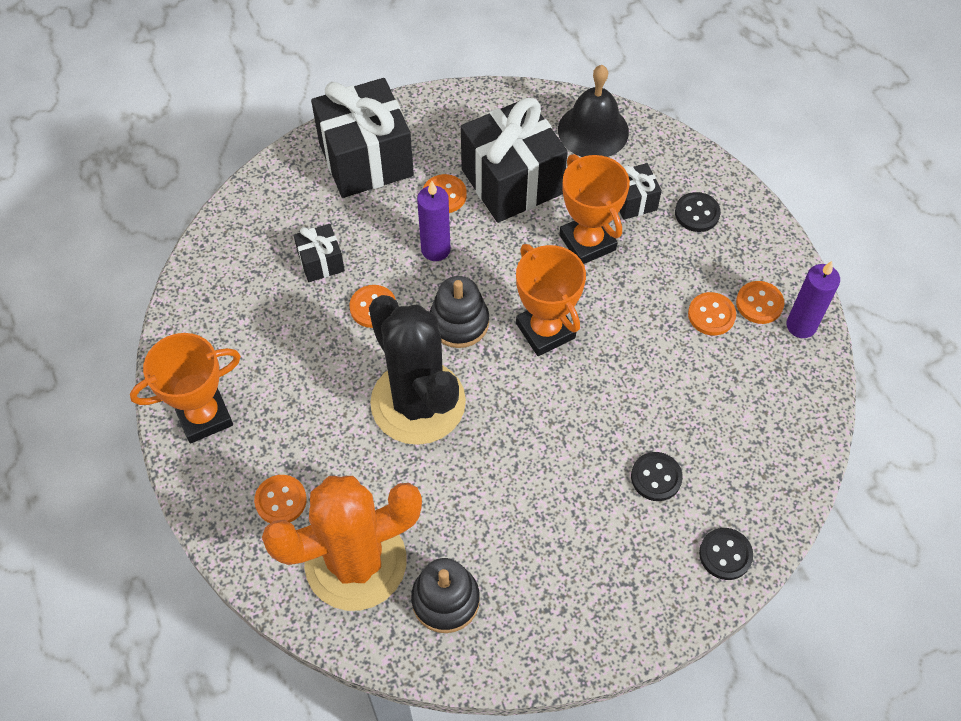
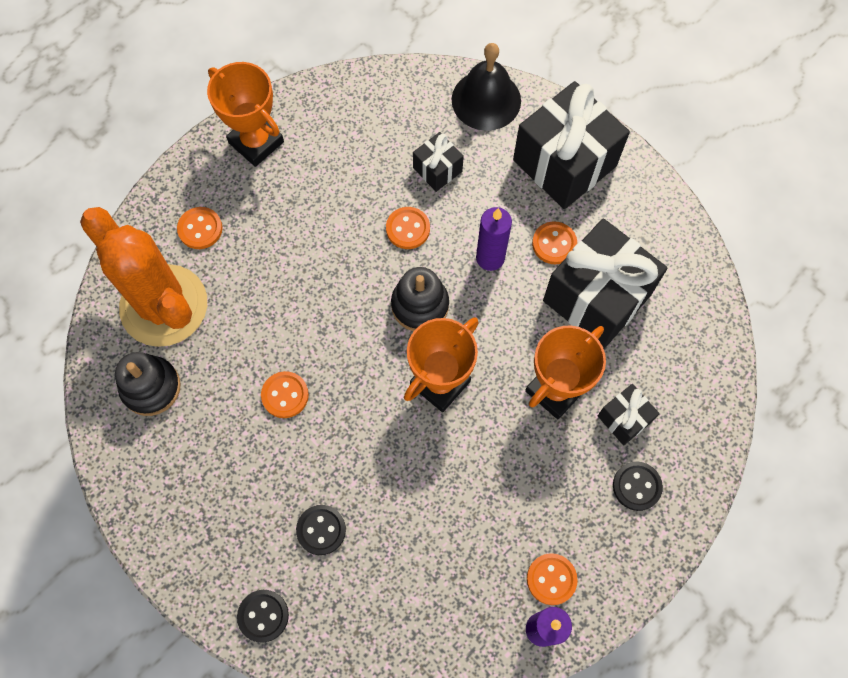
camera: 70 degrees right, 10 degrees up
black cactus [369,295,466,445] -> none
black bell [558,65,629,157] -> black bell moved to [452,43,521,131]
orange button [688,292,736,336] -> orange button moved to [261,371,309,418]

